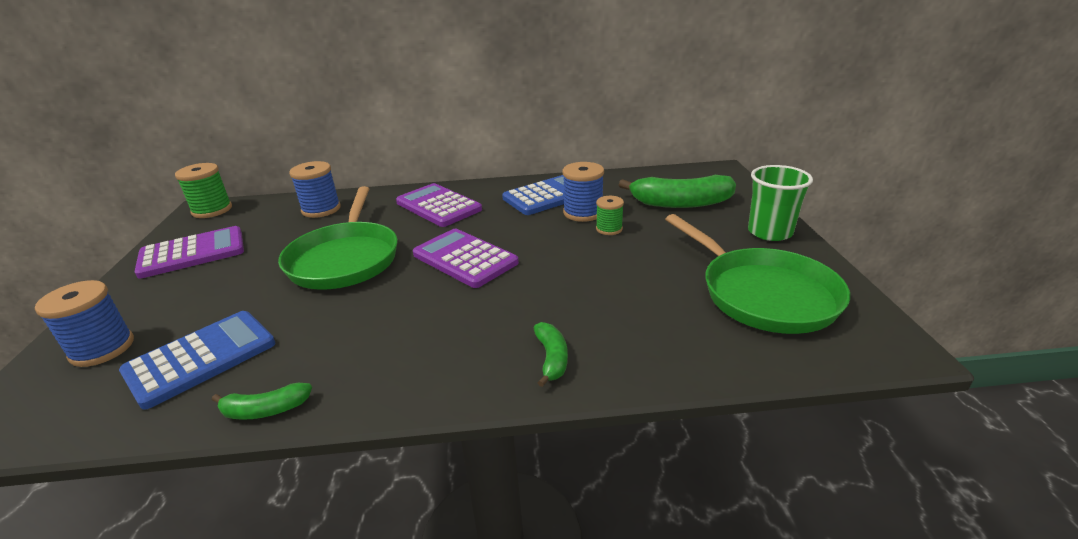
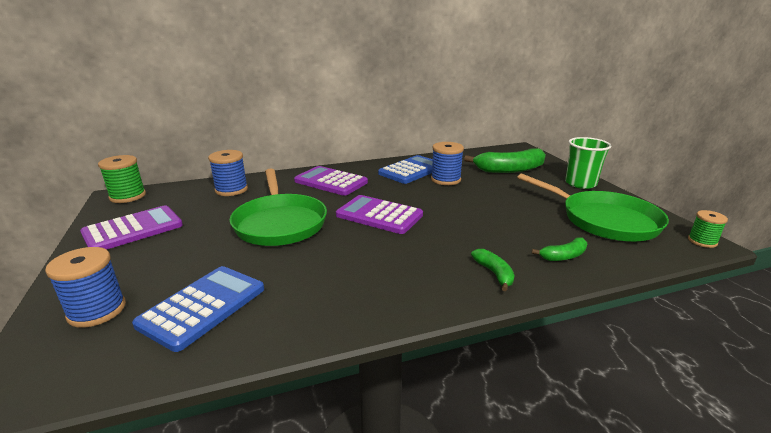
camera: 15 degrees left, 5 degrees down
green banana [212,383,312,420] -> green banana moved to [532,238,588,261]
green spool [596,196,624,235] -> green spool moved to [688,210,728,248]

